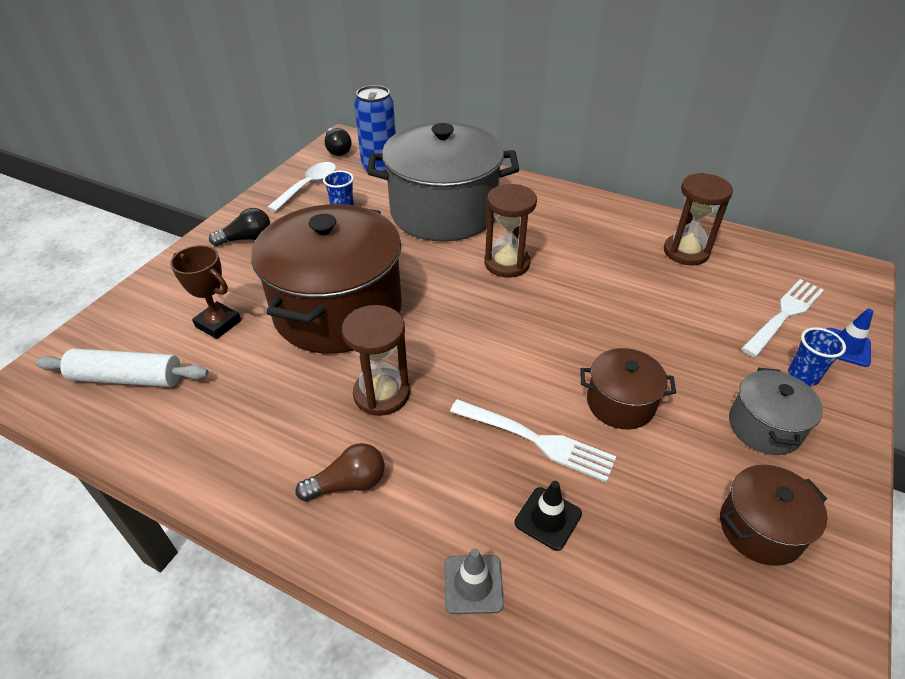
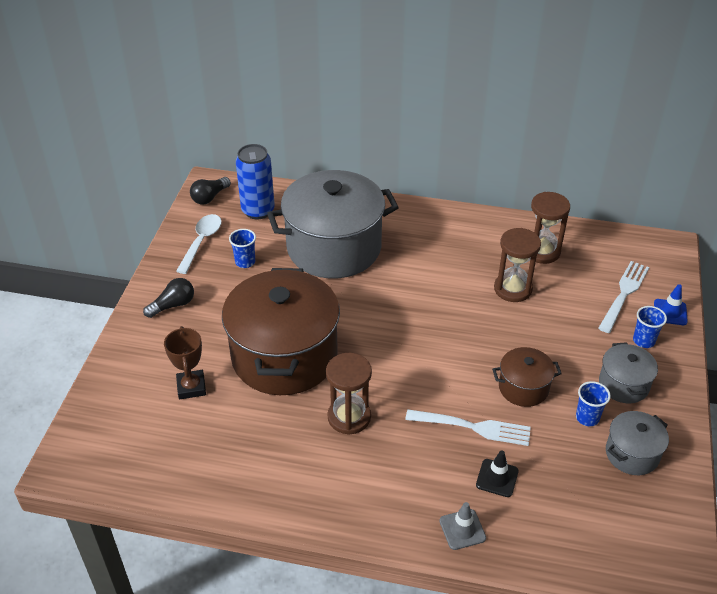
camera: 15 degrees left, 0 degrees up
white rolling pin [36,349,209,387] -> none
brown trophy [170,245,241,339] -> brown trophy turned 60 degrees clockwise [164,326,206,399]
brown light bulb [296,443,384,501] -> none
black light bulb [325,128,352,156] -> black light bulb turned 75 degrees clockwise [190,177,231,205]
brown hourglass [484,184,537,278] -> brown hourglass moved to [494,228,541,302]
brown pot [720,465,827,566] -> grey pot [606,411,669,475]
none -> blue cup [576,381,611,426]

